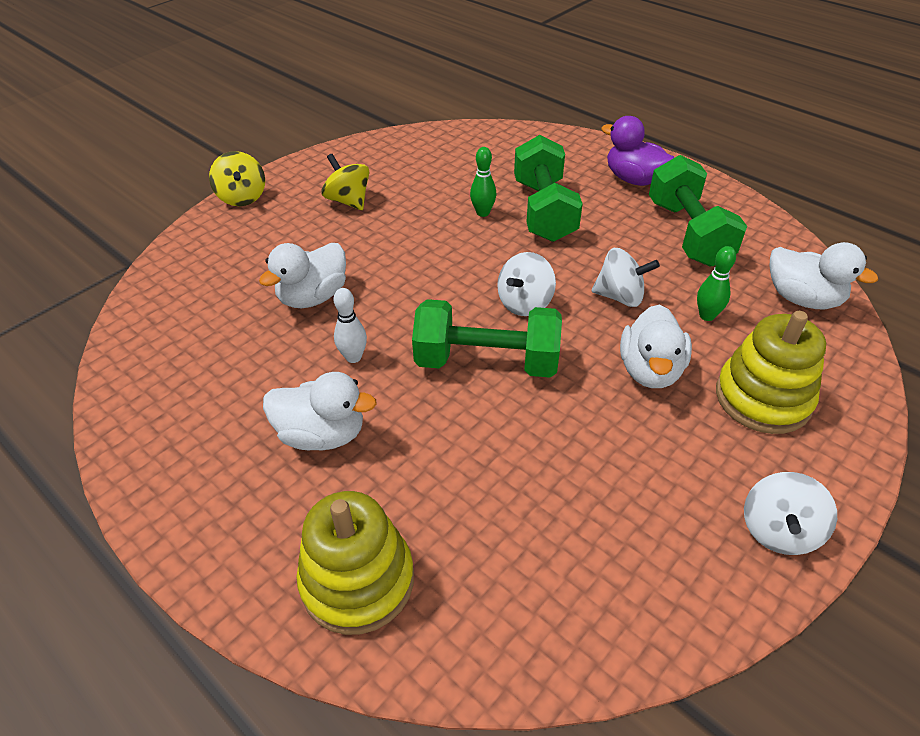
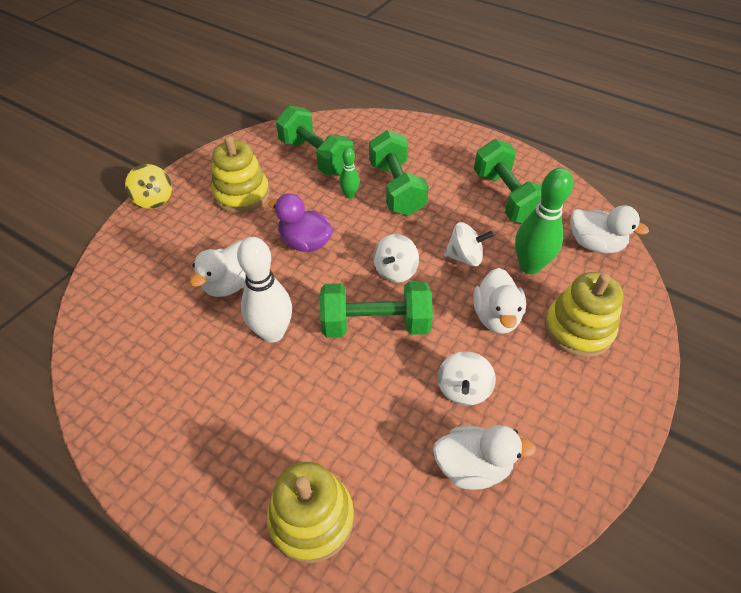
camera: 10 degrees left, 5 degrees up
white duck [263,372,377,451] -> white duck moved to [433,425,536,490]
yellow spinning top [321,154,369,210] -> yellow stacking toy [211,136,270,213]
white bowling pin [334,288,367,363] -> white bowling pin [237,237,292,343], size x1.93
purple duck [601,116,674,186] -> purple duck moved to [268,193,333,252]
green bowling pin [697,246,736,321] -> green bowling pin [515,168,573,274], size x1.93
white spinning top [744,472,837,555] -> white spinning top moved to [437,351,496,406]
none -> green dumbbell [276,106,353,175]

